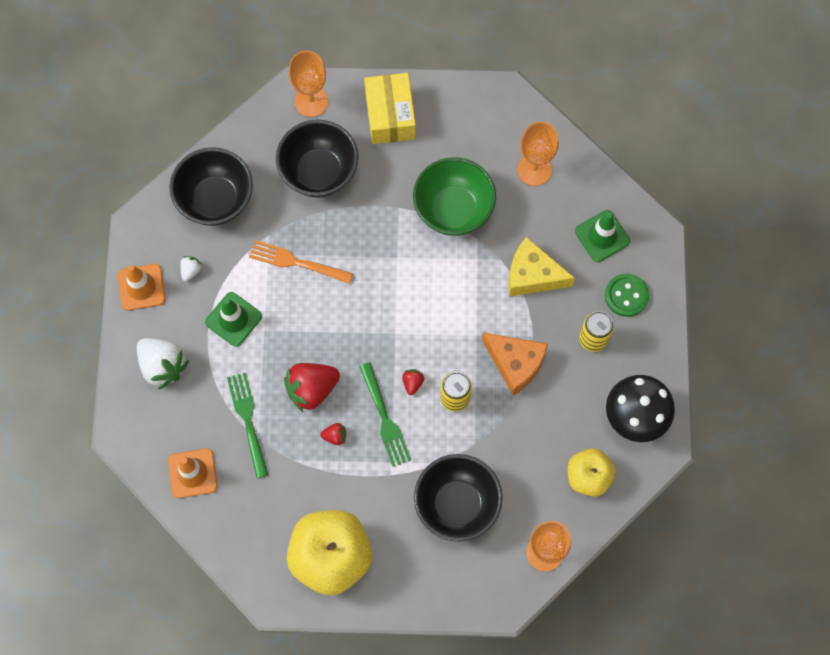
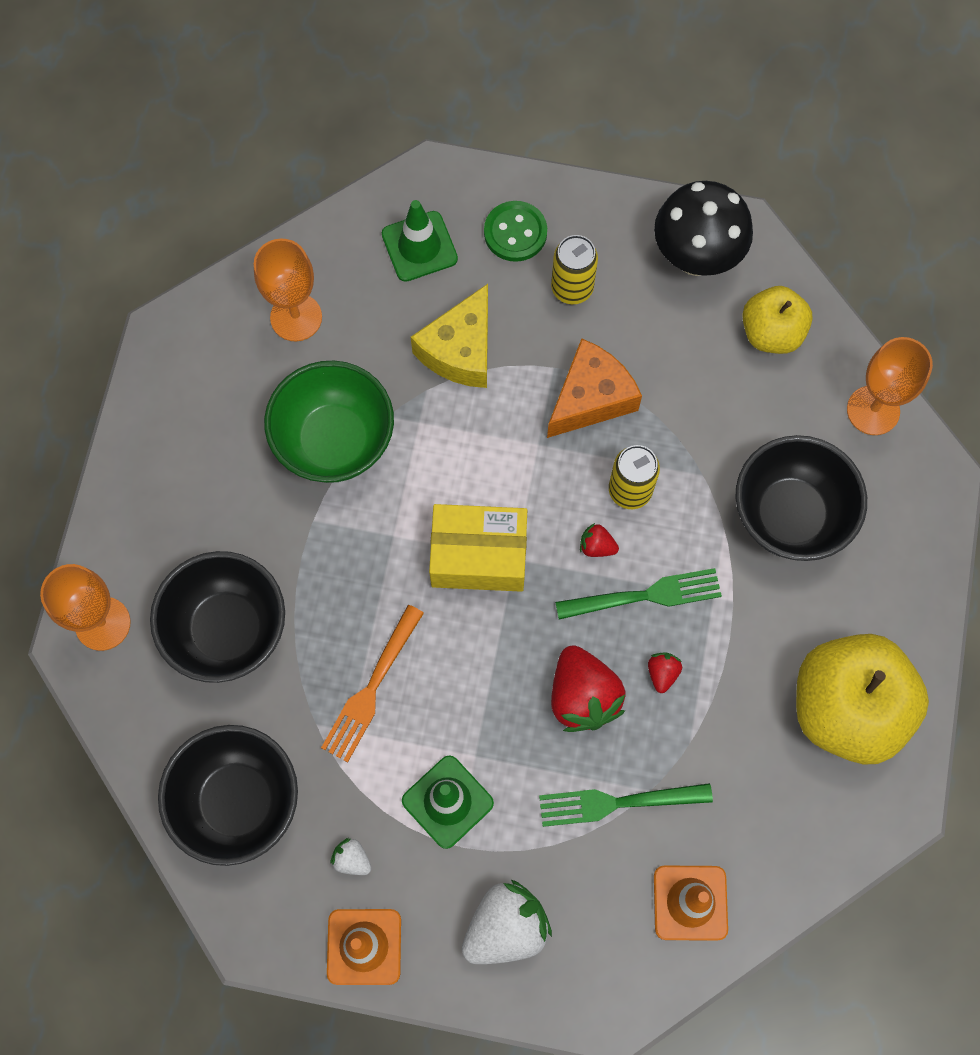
camera: 80 degrees left, 0 degrees up
yellow box [364,73,416,144] -> yellow box moved to [429,504,527,592]

